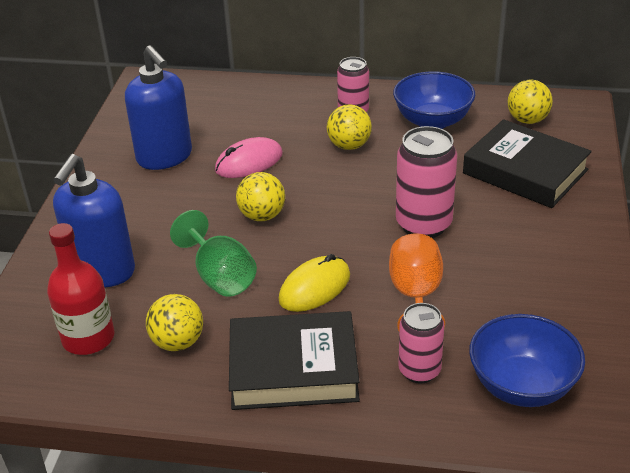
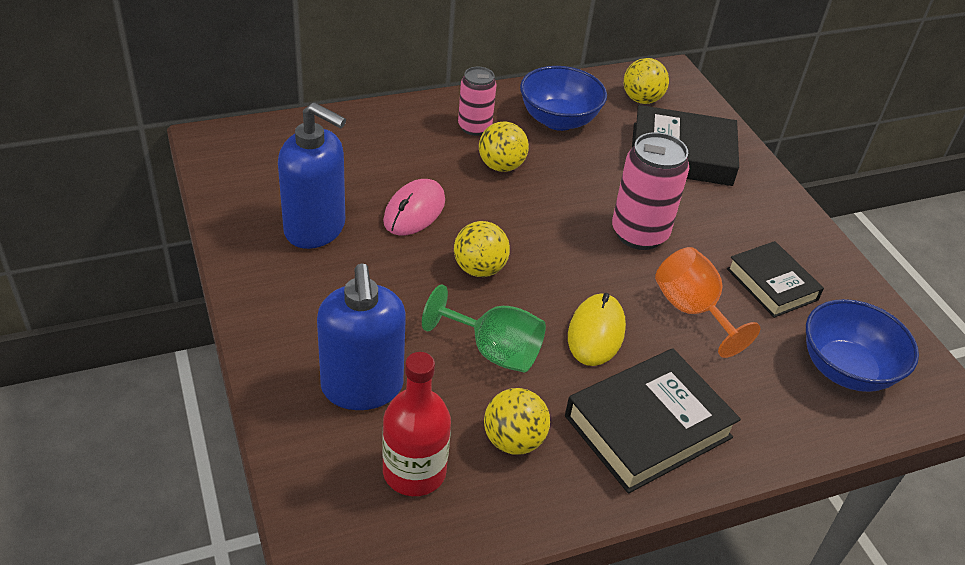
camera: 35 degrees left, 5 degrees up
pink can [398,303,444,384] -> none
none -> black book [727,241,824,318]

